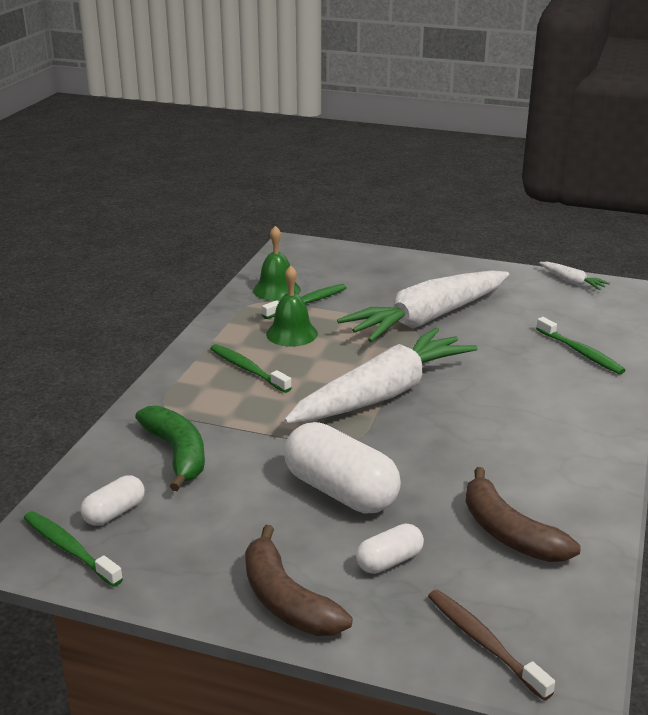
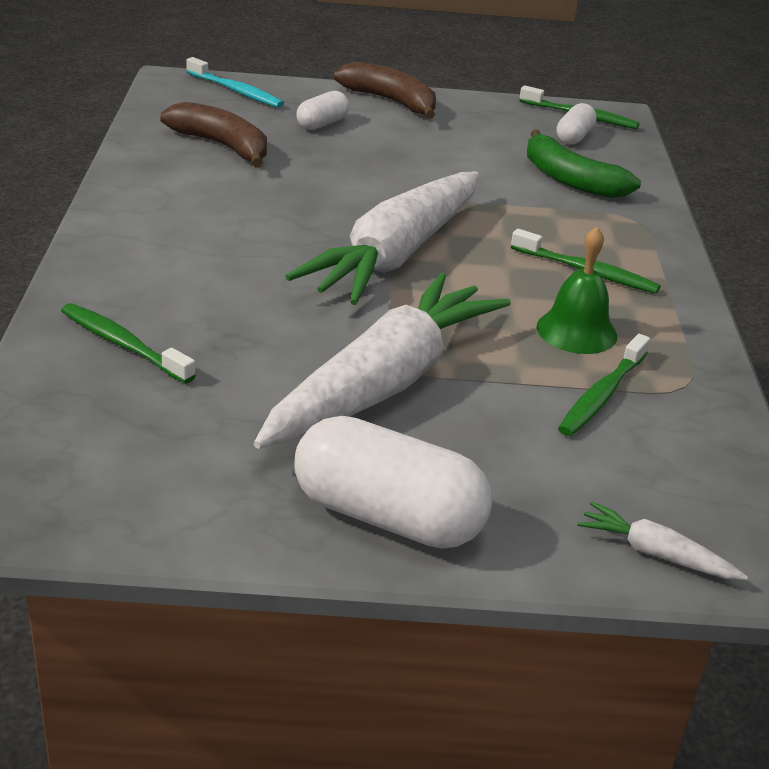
camera: 160 degrees right, 5 degrees up
green bell [253,226,301,301] -> none
white capsule [284,422,401,514] -> white capsule moved to [294,416,492,549]
brown toothbrush [428,590,555,701] -> turquoise toothbrush [186,57,284,108]
white carrot [539,262,610,290] -> white carrot moved to [577,501,748,580]

